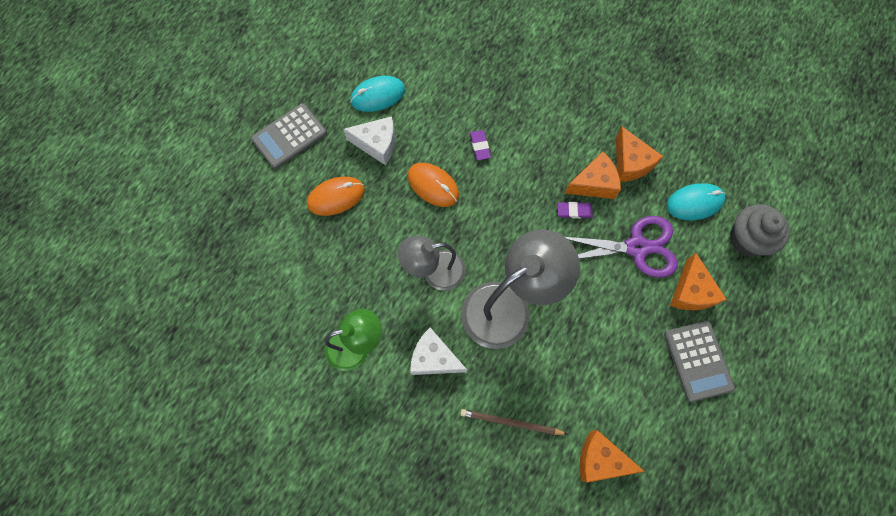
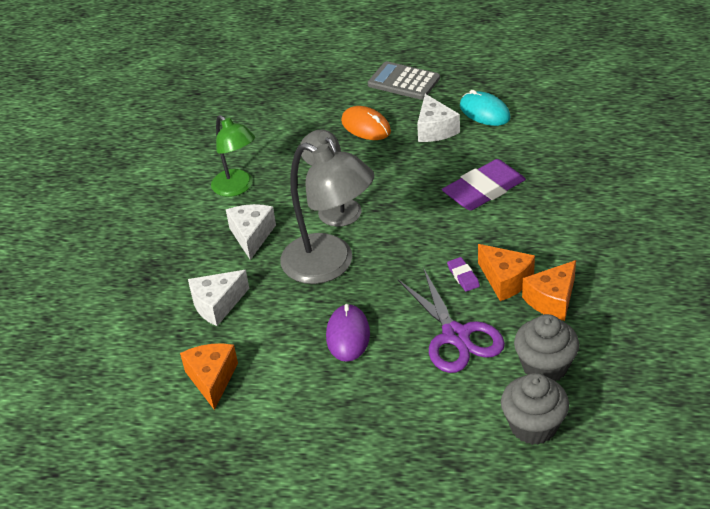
camera: 70 degrees right, 30 degrees down
orange mouse [408,163,459,207] -> none
brown pencil [460,409,567,435] -> white cheese [188,270,249,326]
purple eraser [470,130,491,160] -> purple eraser [442,159,526,211], size x2.23
grey calculator [664,321,735,402] -> none
turquoise mouse [666,183,726,220] -> grey cupcake [514,314,579,381]
orange cheese [670,253,727,310] -> none
none -> purple mouse [326,304,370,362]

